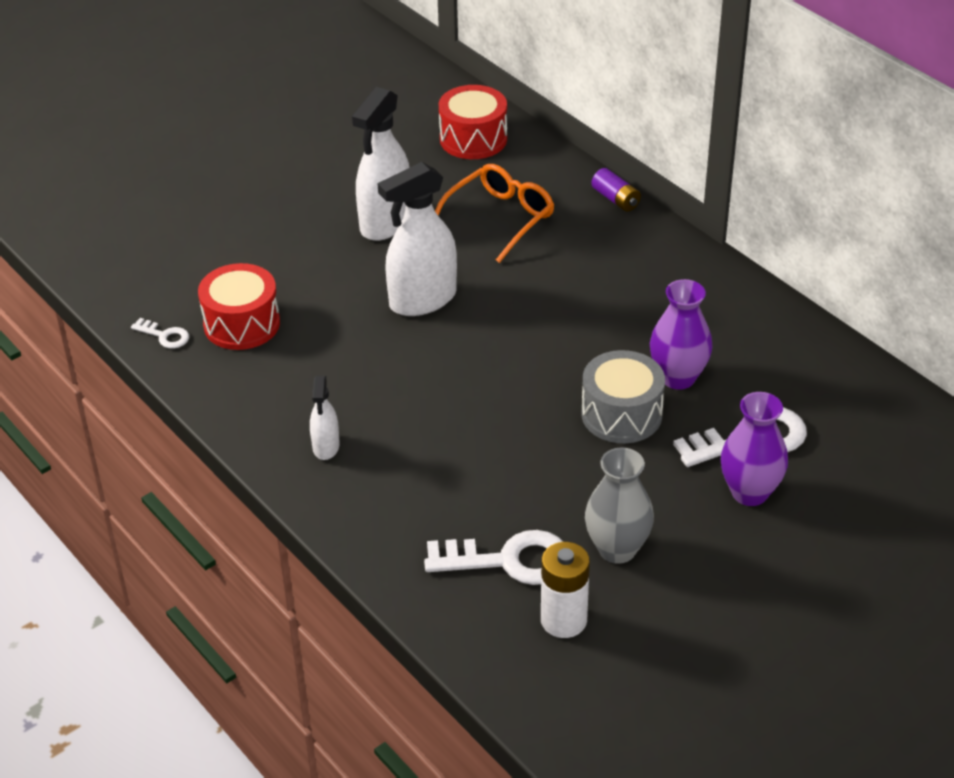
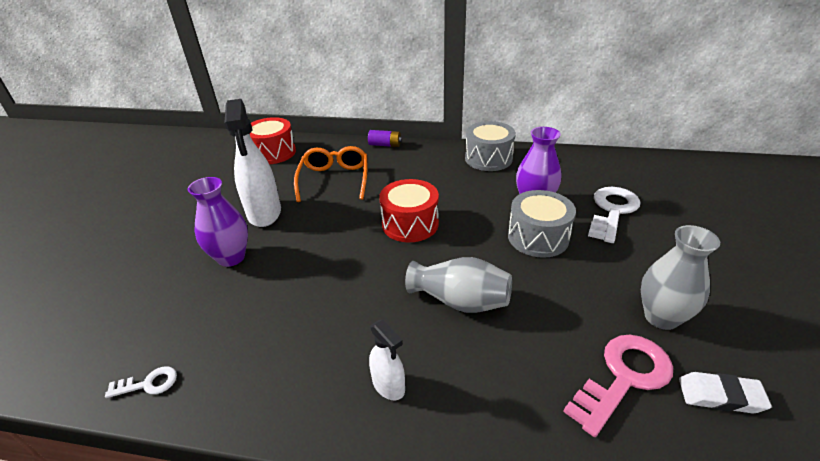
camera: 40 degrees left, 5 degrees down
red drum [198,263,280,350] -> red drum moved to [379,179,439,242]
white spray bottle [378,162,457,316] -> none
white key [424,530,563,585] -> pink key [563,335,673,437]
white battery [541,542,590,638] -> white eraser [679,372,772,413]
purple vase [721,392,788,506] -> purple vase moved to [188,177,248,267]
none -> grey vase [405,257,512,313]
none -> grey drum [465,121,516,171]

